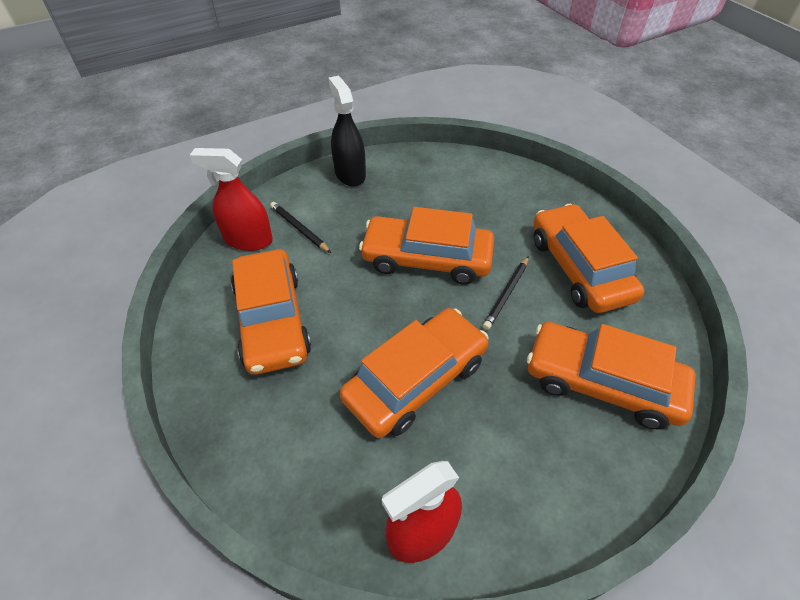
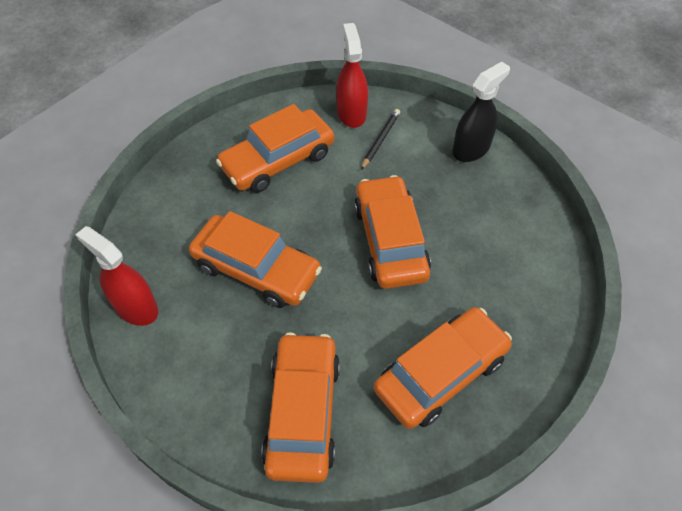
camera: 70 degrees right, 5 degrees up
black pencil [483,256,529,330] -> none

